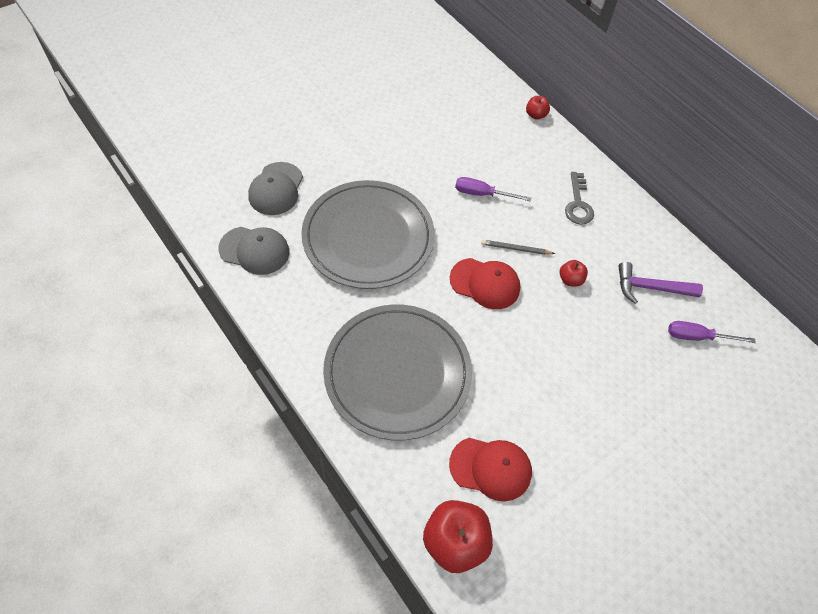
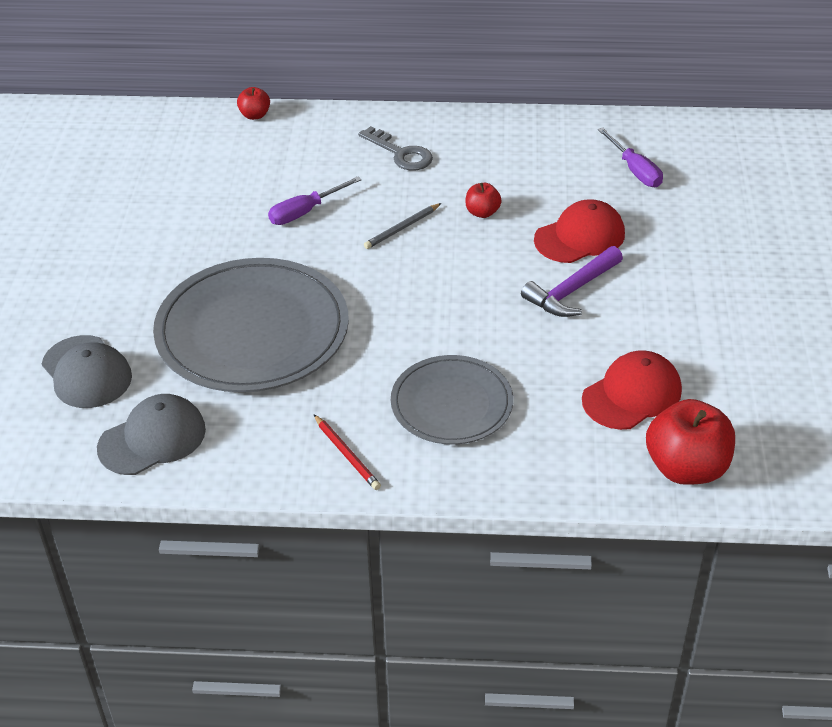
camera: 45 degrees left, 15 degrees down
grey plate [323,304,472,441] -> grey plate [391,355,513,445], size x0.60
red cap [450,258,520,309] -> red cap moved to [534,199,625,263]
purple hammer [618,262,703,304] -> purple hammer moved to [521,246,623,317]
purple screwdriver [668,321,756,343] -> purple screwdriver turned 75 degrees counterclockwise [598,127,663,187]
none -> red pencil [314,415,381,490]

